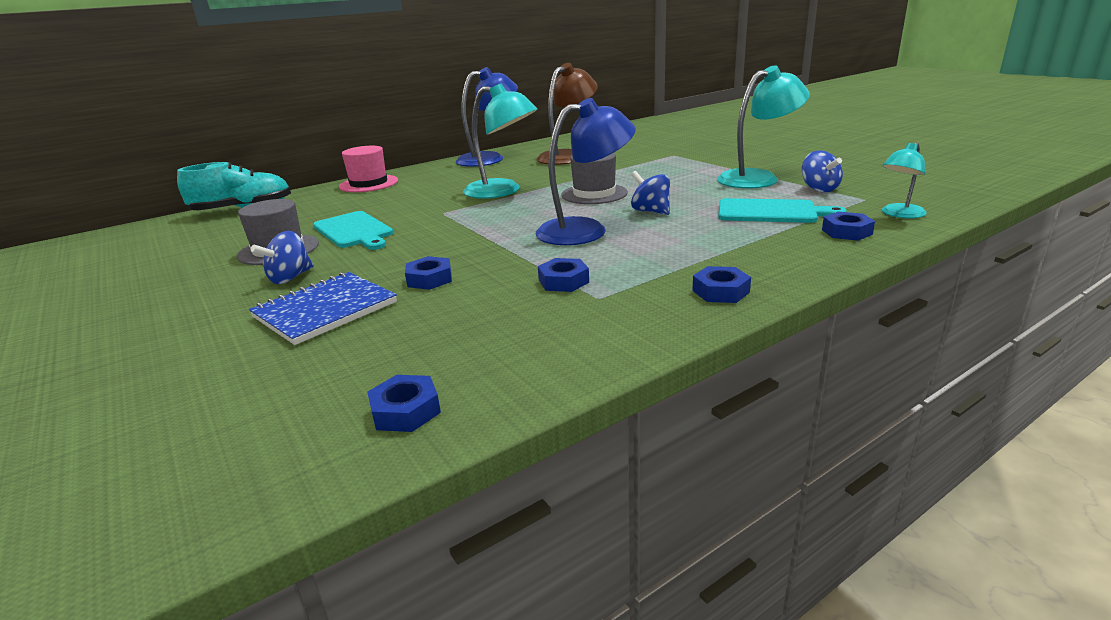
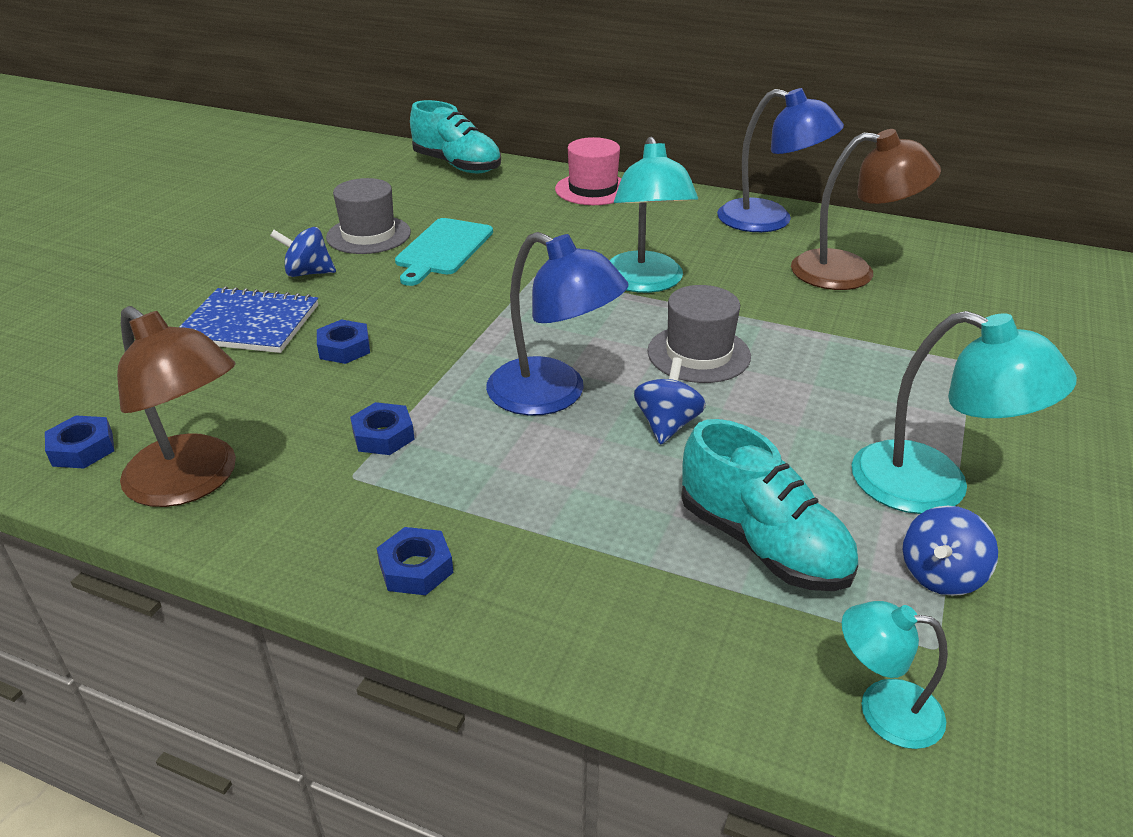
camera: 55 degrees right, 10 degrees up
turquoise cutting board [718,198,847,223] -> turquoise shoe [681,419,858,591]
blue nut [822,212,875,241] -> none
none -> brown lamp [117,306,236,507]

